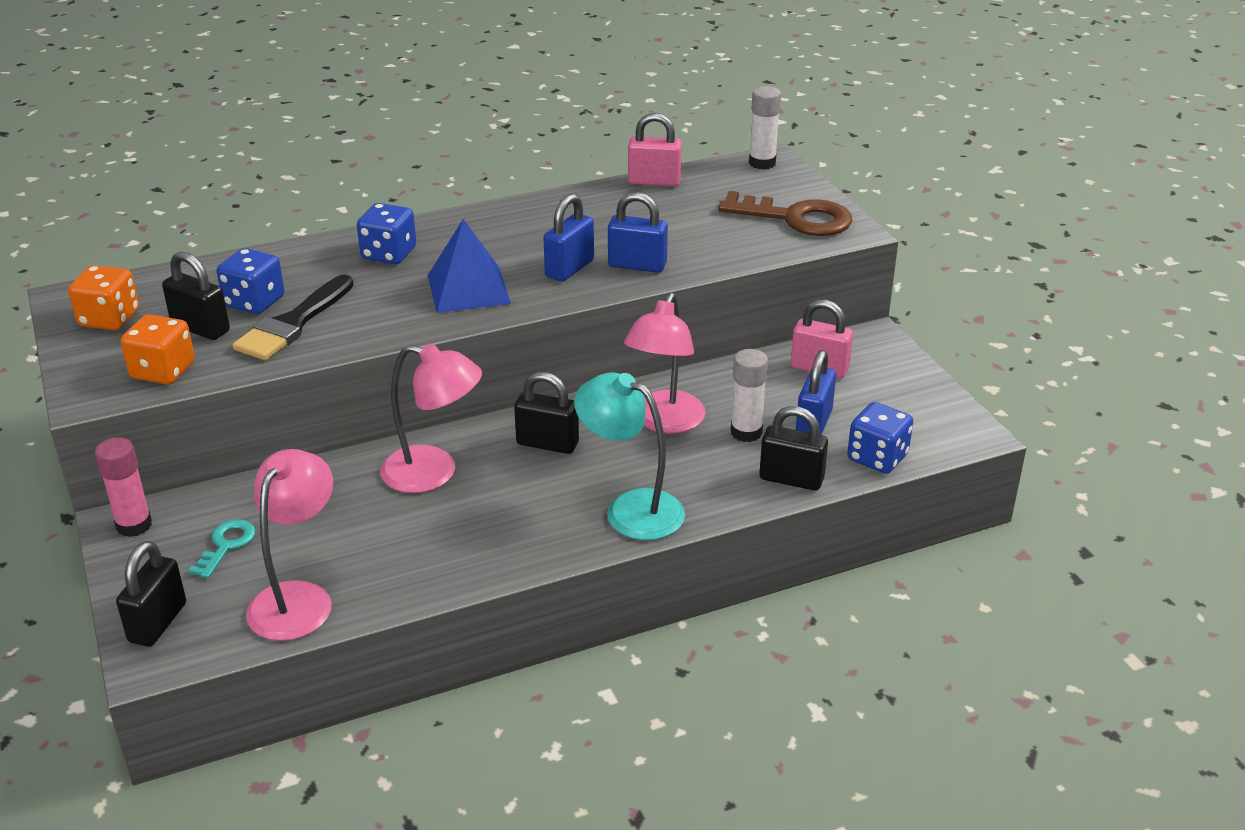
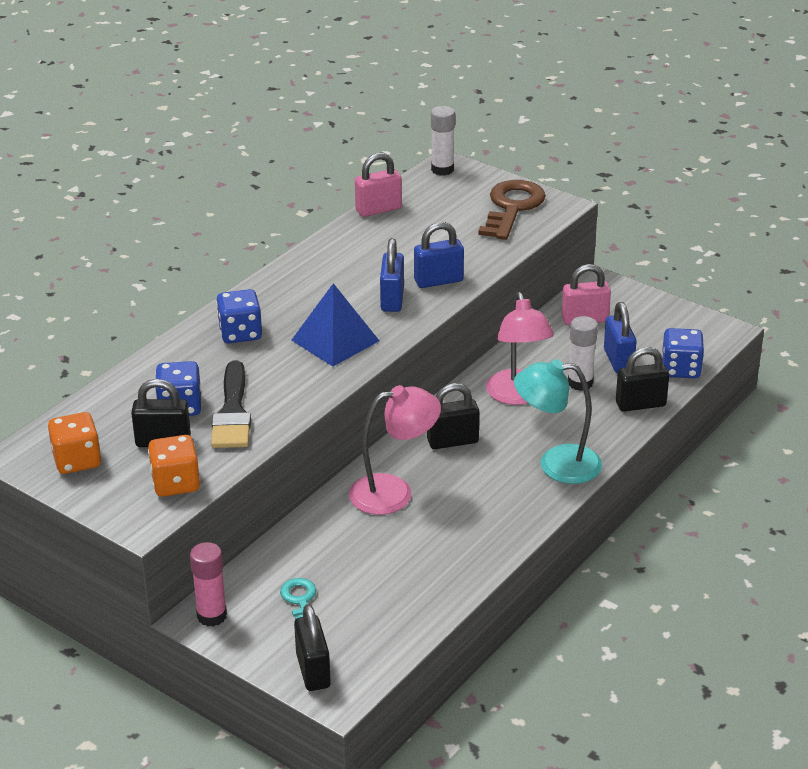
camera: 30 degrees left, 0 degrees up
pink lamp [246,449,333,641] -> none
brown key [718,191,852,236] -> brown key turned 60 degrees counterclockwise [478,180,546,240]

